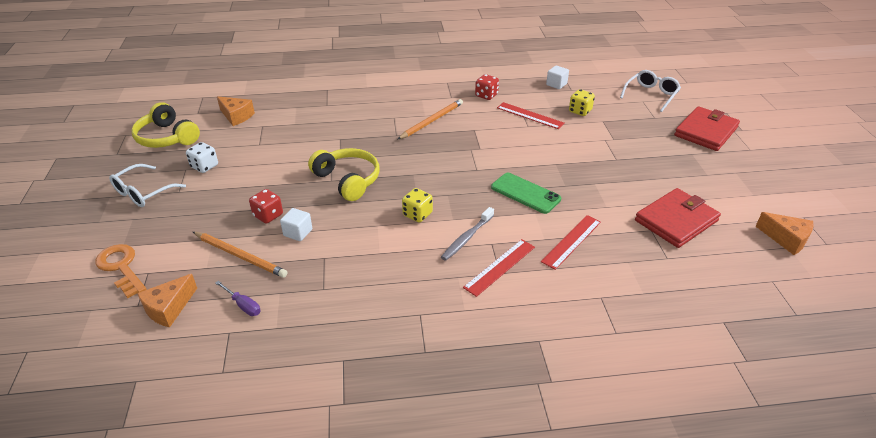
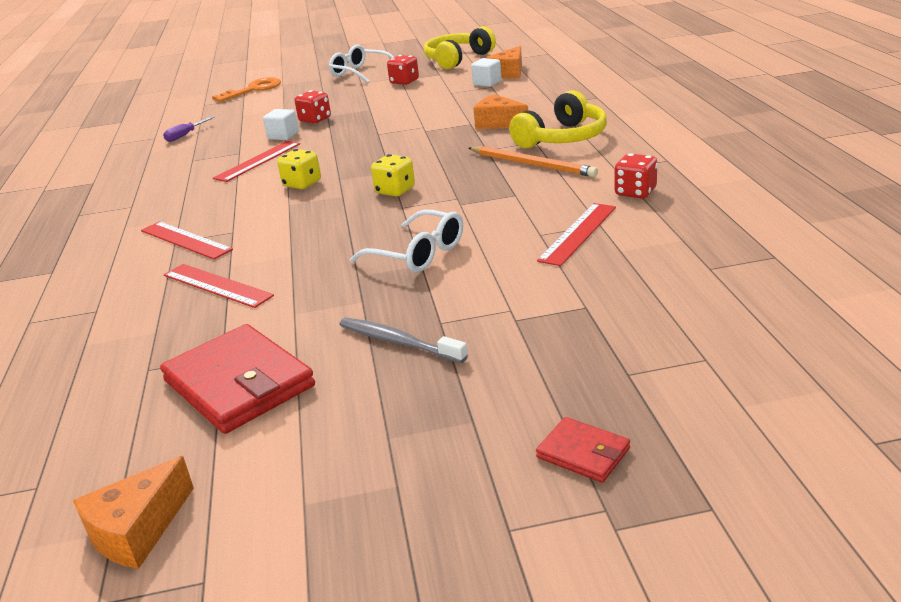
camera: 90 degrees right, 10 degrees down
orange cheese [137,274,197,328] -> orange cheese moved to [474,94,528,129]
white dice [186,142,218,173] -> red dice [387,55,419,85]
orange pencil [193,232,287,278] -> none
yellow headphones [308,148,379,201] -> yellow headphones moved to [509,90,607,148]
grey toothbrush [441,207,494,261] -> grey toothbrush moved to [339,318,468,363]
green phone [491,173,561,214] -> none
white cube [546,66,569,89] -> white cube moved to [471,58,502,87]
yellow dice [569,89,595,116] -> yellow dice moved to [371,154,415,196]
white glasses [620,70,681,112] -> white glasses moved to [350,210,463,272]
red wallet [674,106,740,151] -> red wallet [536,417,630,483], size x0.49
none -> red ruler [213,141,300,182]

